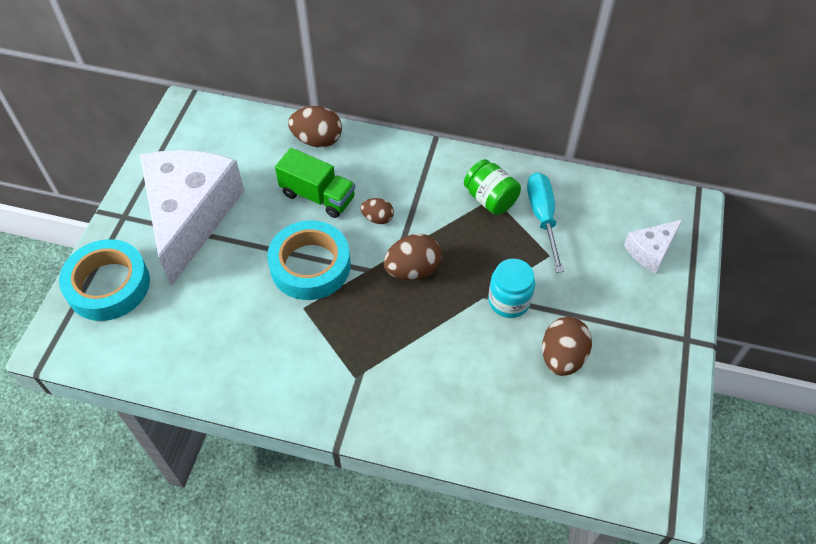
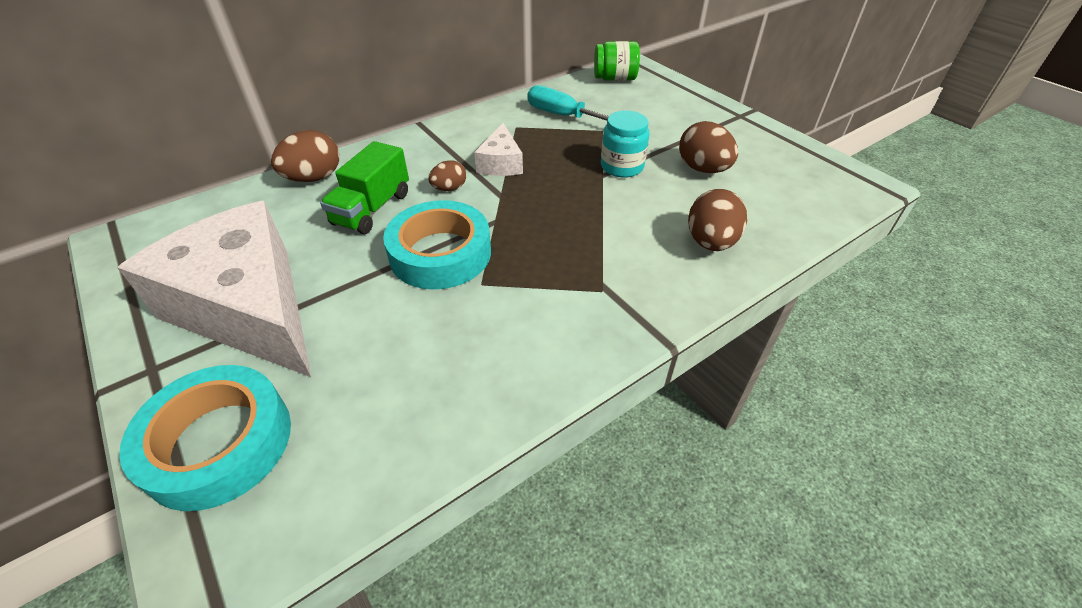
camera: 50 degrees left, 10 degrees down
green truck [275,148,355,218] -> green truck turned 135 degrees clockwise [320,141,409,234]
brown egg [384,234,441,280] -> brown egg moved to [688,189,747,251]
green jar [464,159,521,215] -> green jar moved to [594,41,640,81]
white cheese [624,219,683,273] -> white cheese moved to [474,123,523,176]

